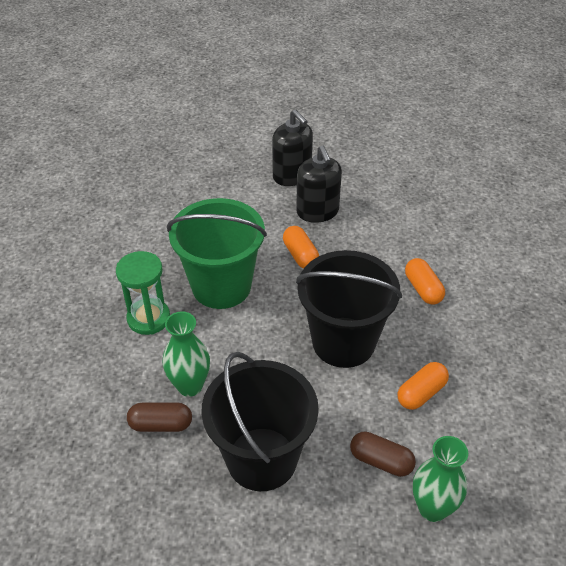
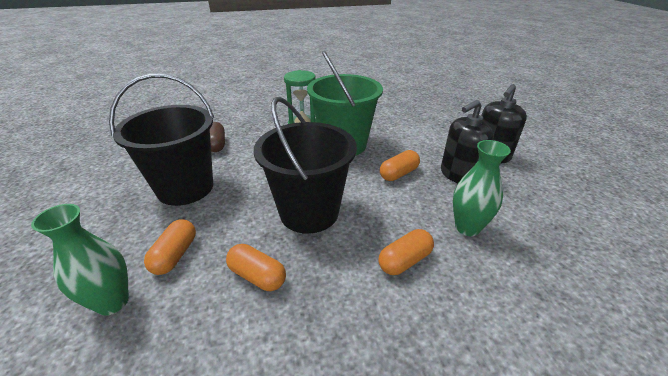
camera: 75 degrees right, 10 degrees down
green vase [163,311,210,397] -> green vase moved to [453,140,511,236]
brown capsule [350,431,416,477] -> orange capsule [144,219,196,275]

